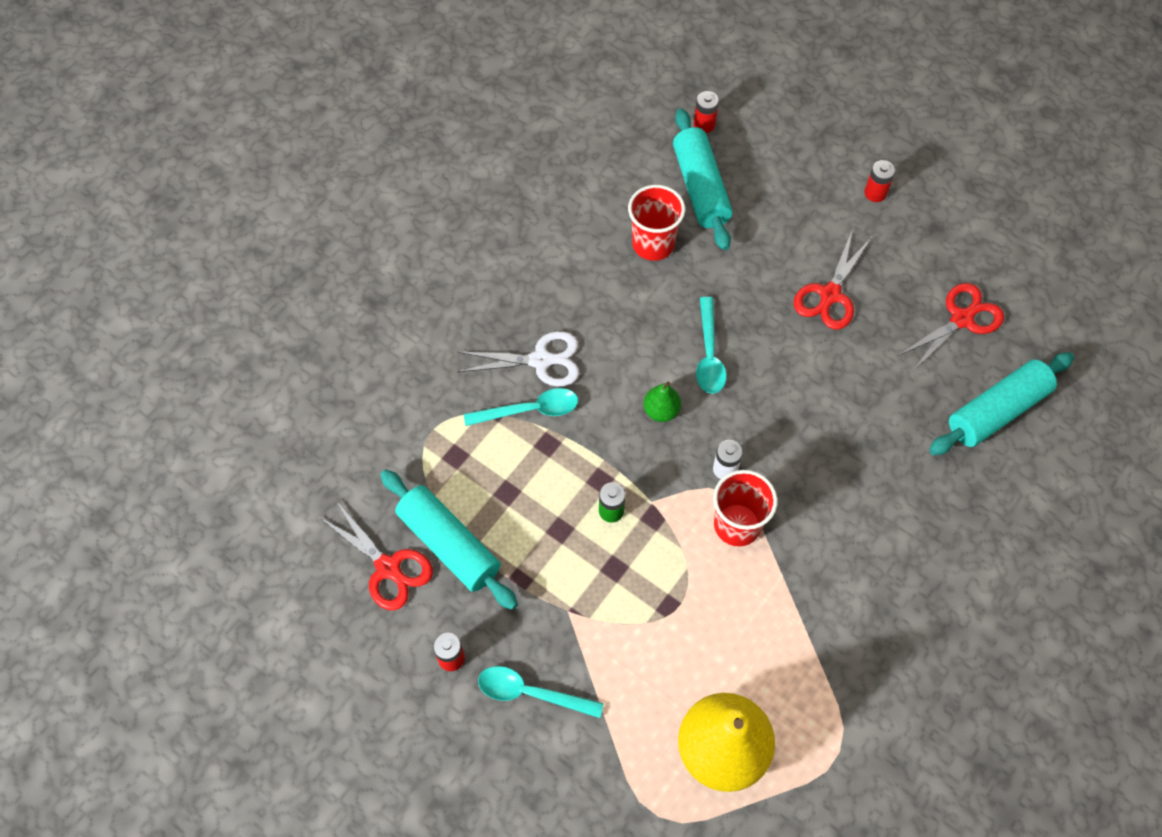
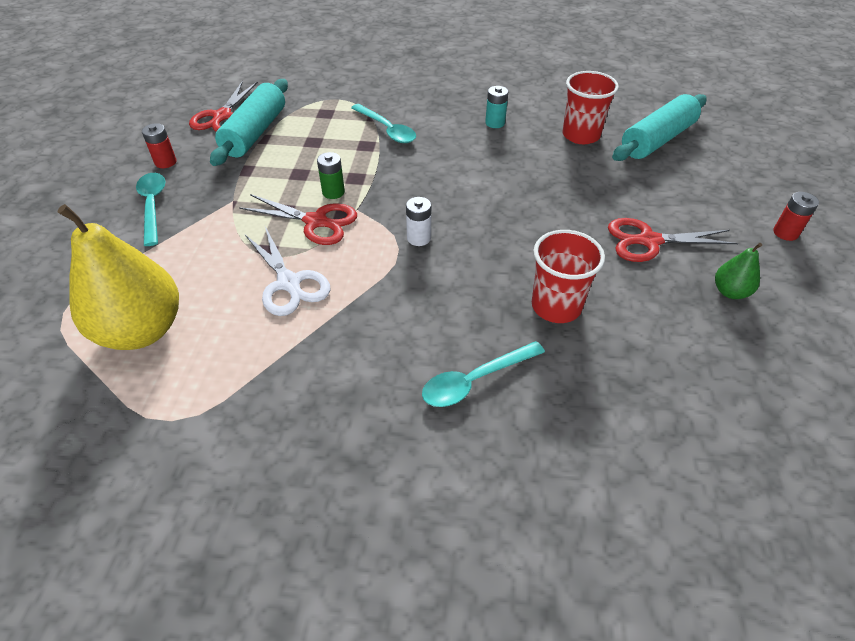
camera: 60 degrees right, 15 degrees down
white scissors [457,331,579,387] -> white scissors moved to [245,226,331,316]
green pear [643,381,681,422] -> green pear moved to [715,243,762,299]
red battery [694,91,719,133] -> none
turquoise spoon [696,297,726,394] -> turquoise spoon moved to [422,341,545,407]
red cup [713,470,777,546] -> red cup moved to [532,230,605,323]
red scissors [897,283,1004,372] -> red scissors moved to [239,194,357,245]
turquoise rolling pin [929,352,1074,455] -> none
none -> turquoise battery [485,86,508,128]

